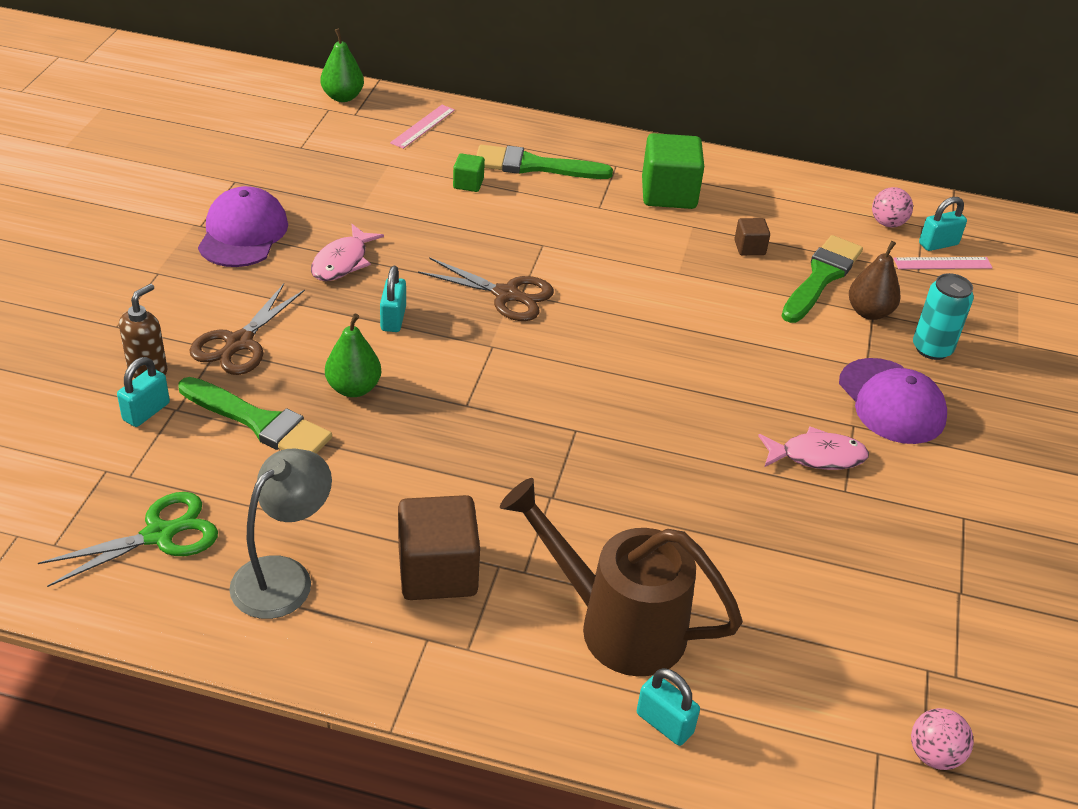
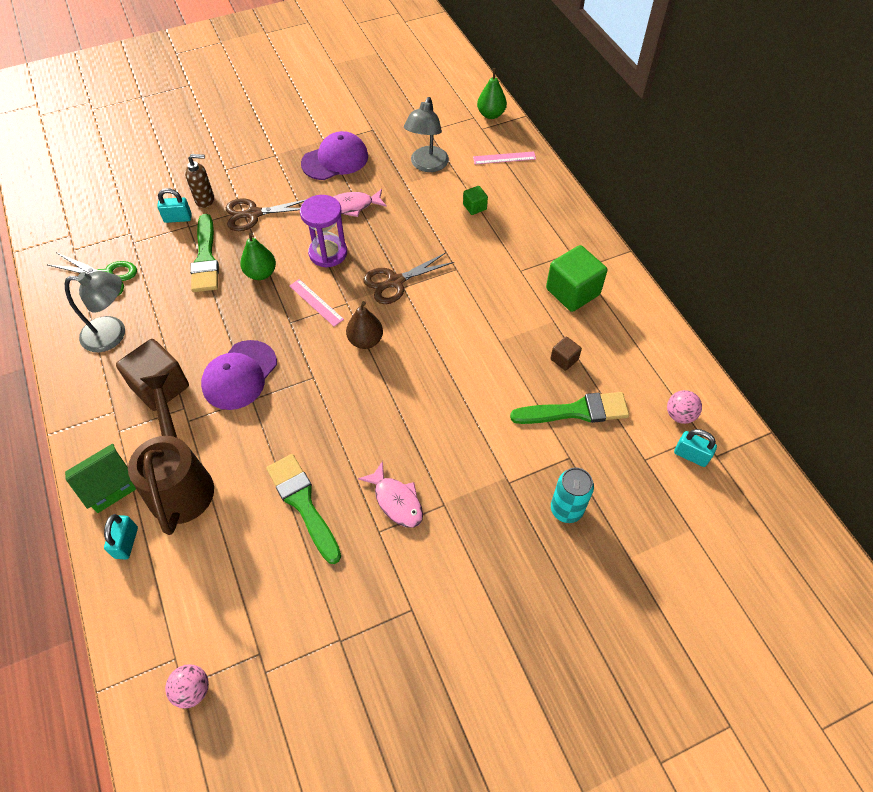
camera: 55 degrees right, 15 degrees up
turquoise padlock [380,266,406,332] -> purple hourglass [300,195,347,268]
brown scissors [418,257,554,321] -> brown scissors turned 75 degrees clockwise [363,252,454,304]
green brush [476,145,613,179] -> green brush moved to [266,454,341,564]
purple cap [839,358,947,444] -> purple cap moved to [201,340,277,410]
brown pear [849,241,901,320] -> brown pear moved to [346,301,383,349]
pink ruler [893,257,993,269] -> pink ruler moved to [289,279,344,327]
none -> green house [65,444,136,513]
none -> grey lamp [404,97,449,172]

